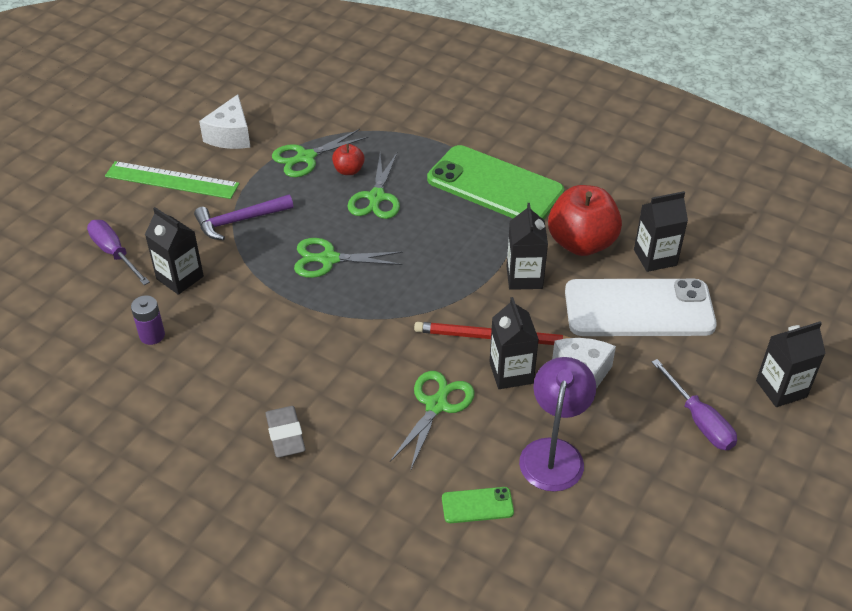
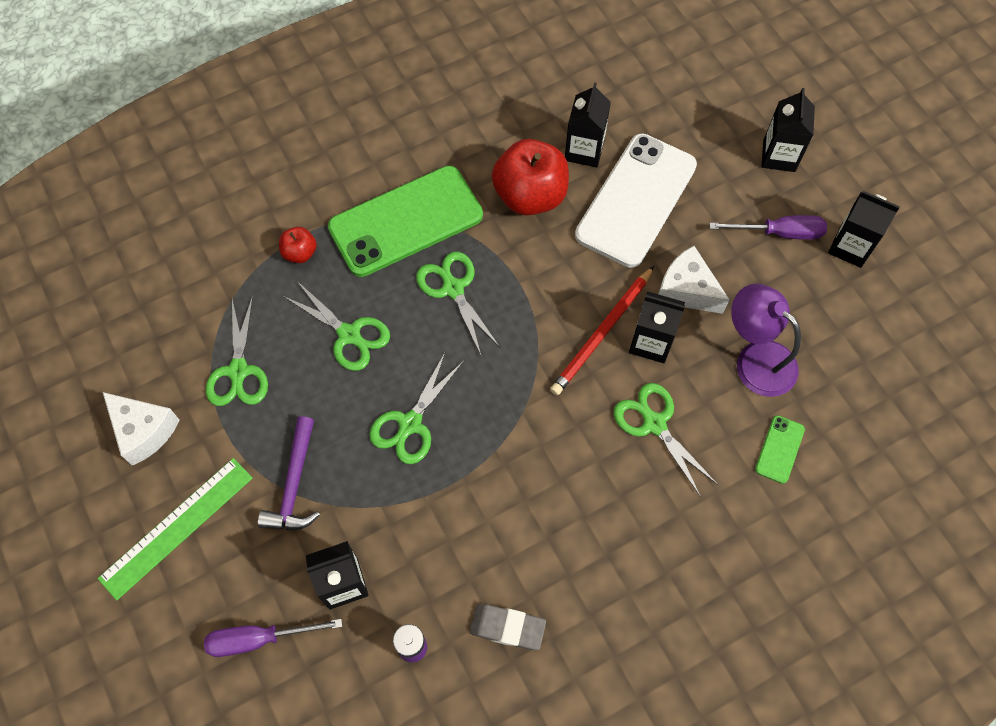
camera: 60 degrees left, 20 degrees up
grey eraser [266,406,305,458] -> grey eraser moved to [470,604,546,650]
red apple [332,144,365,175] -> red apple moved to [279,227,317,263]
black carton [507,203,548,290] -> black carton moved to [828,191,900,268]
none -> green scissors [416,252,500,355]

